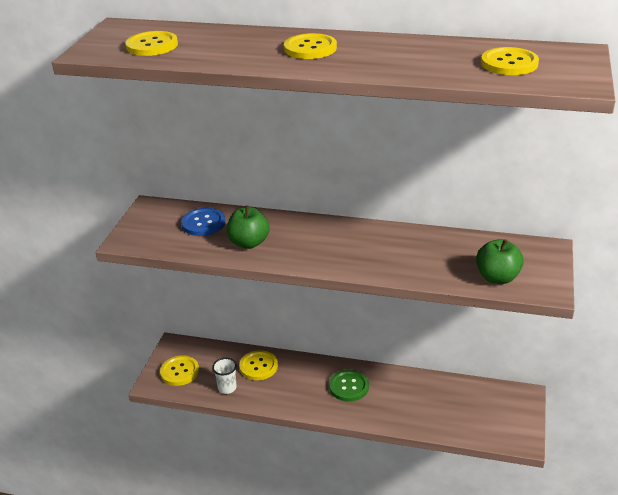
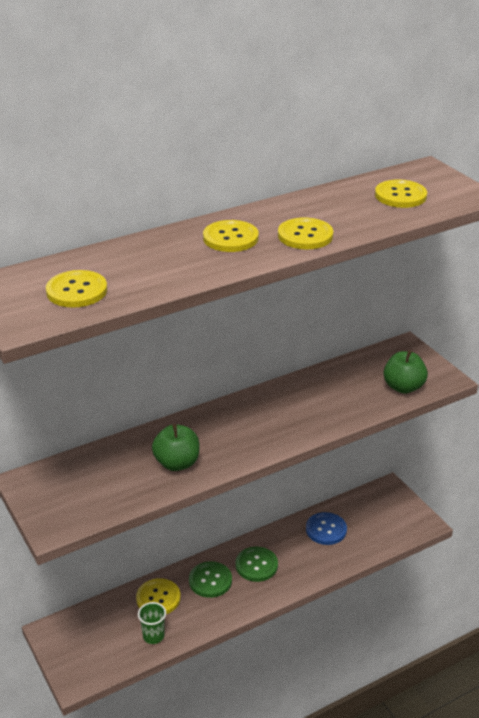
camera: 45 degrees left, 0 degrees up
yellow button [160,356,199,386] -> yellow button moved to [278,218,333,249]
blue button [181,208,225,236] -> blue button moved to [306,512,347,545]
white cup [212,358,237,394] -> green cup [138,602,166,644]
none -> green button [189,561,232,598]

